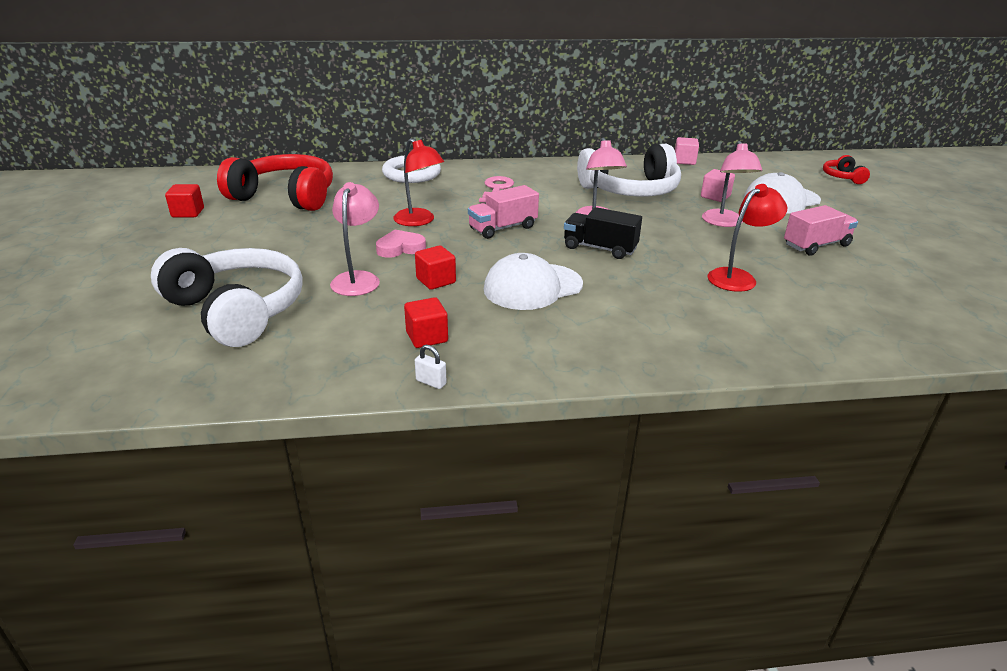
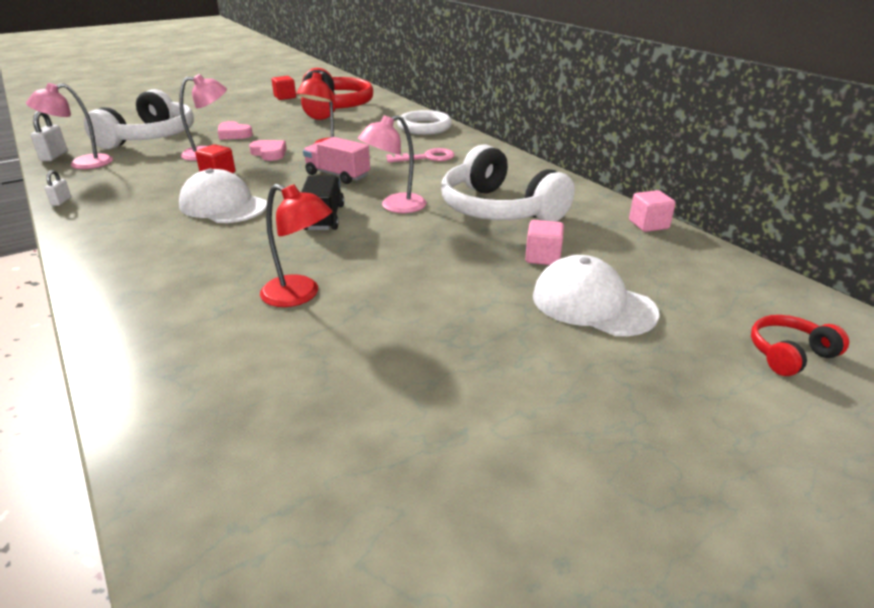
camera: 65 degrees right, 0 degrees up
red cube [404,297,448,348] -> none
pink lamp [702,141,762,227] -> pink lamp moved to [26,83,113,169]
pink truck [784,205,858,255] -> none
none -> white padlock [30,111,67,161]
none -> pink heart [218,121,253,140]

